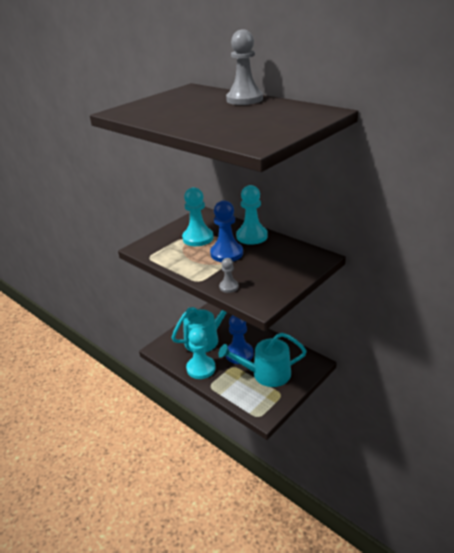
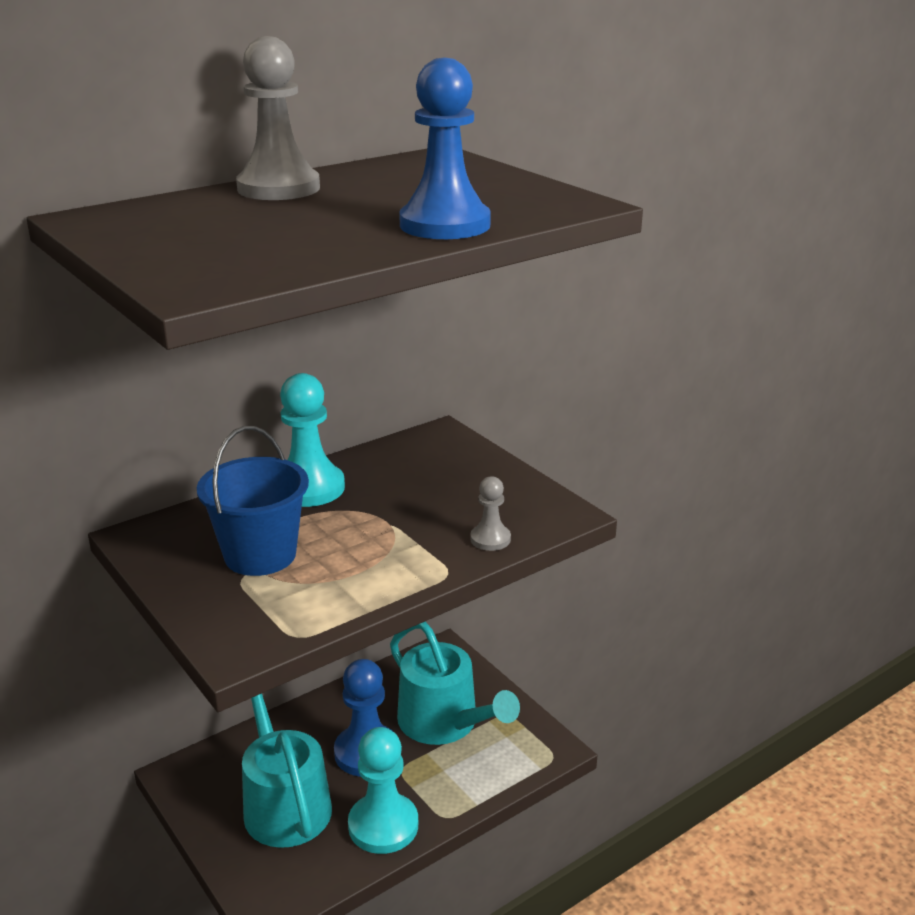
camera: 80 degrees left, 5 degrees down
turquoise pawn [182,187,214,246] -> blue bucket [197,426,309,576]
blue pawn [210,200,243,262] -> blue pawn moved to [399,58,491,239]
turquoise watering can [218,333,307,387] -> turquoise watering can turned 45 degrees counterclockwise [390,621,520,745]

